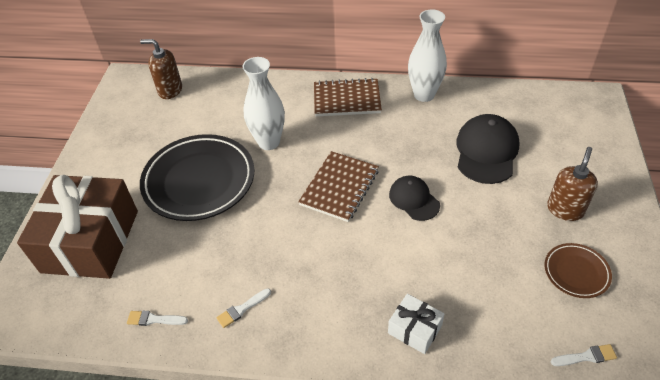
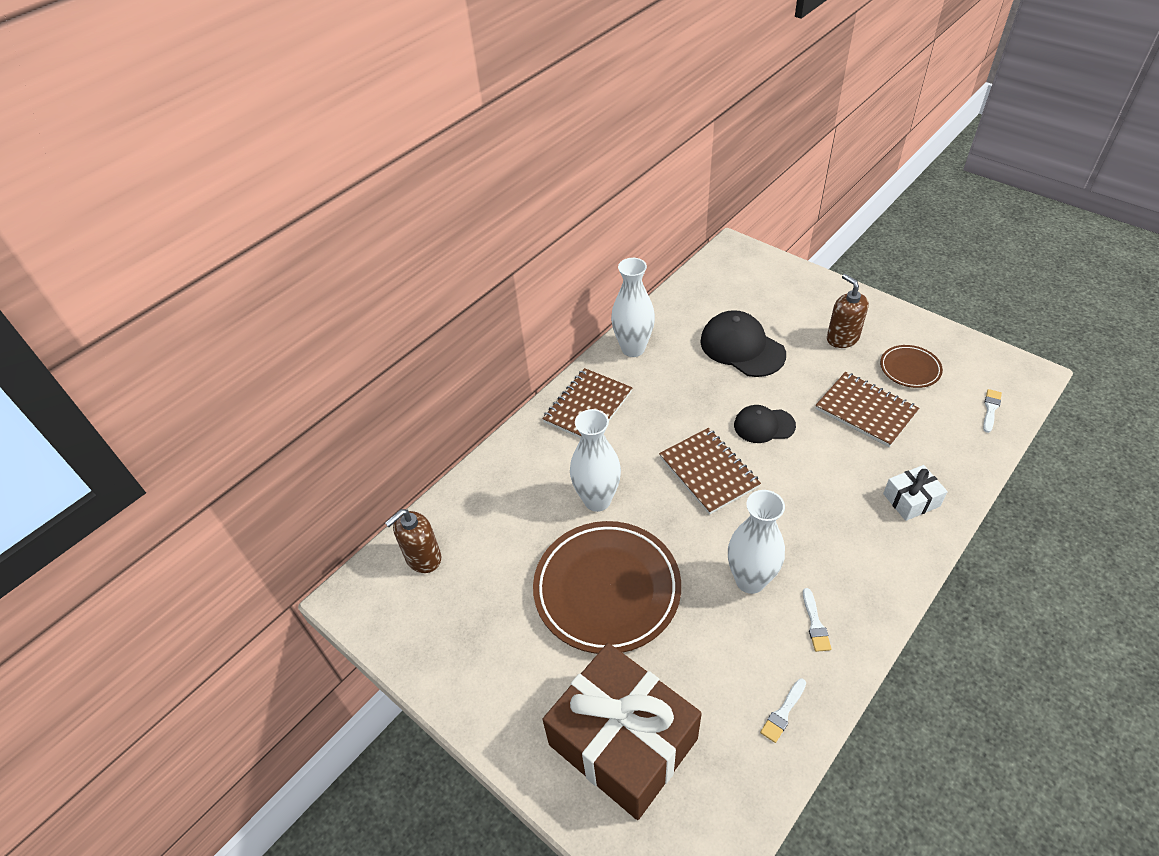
camera: 55 degrees left, 0 degrees up
black plate [140,134,254,221] -> brown plate [533,521,681,654]
none -> white vase [728,490,785,594]
none -> brown notebook [816,372,919,447]

